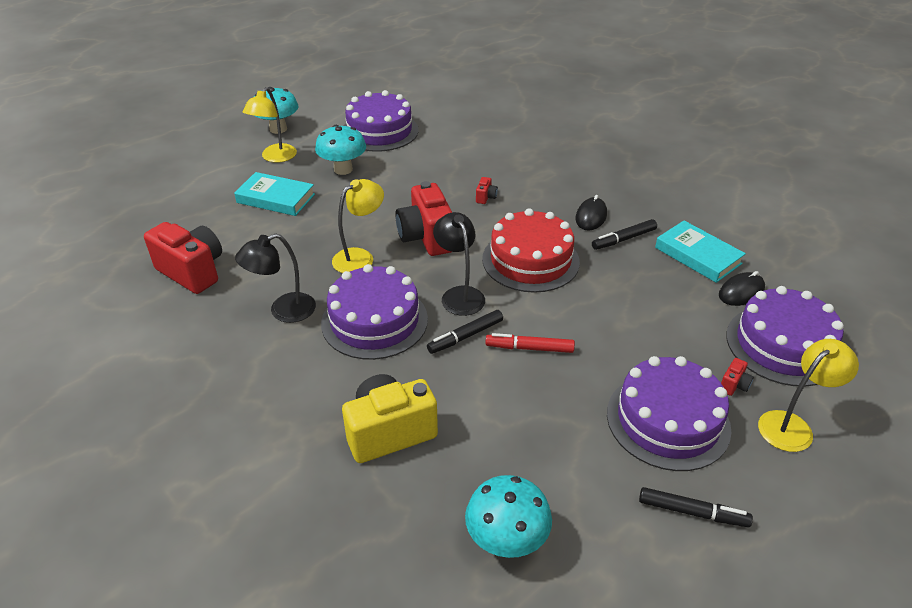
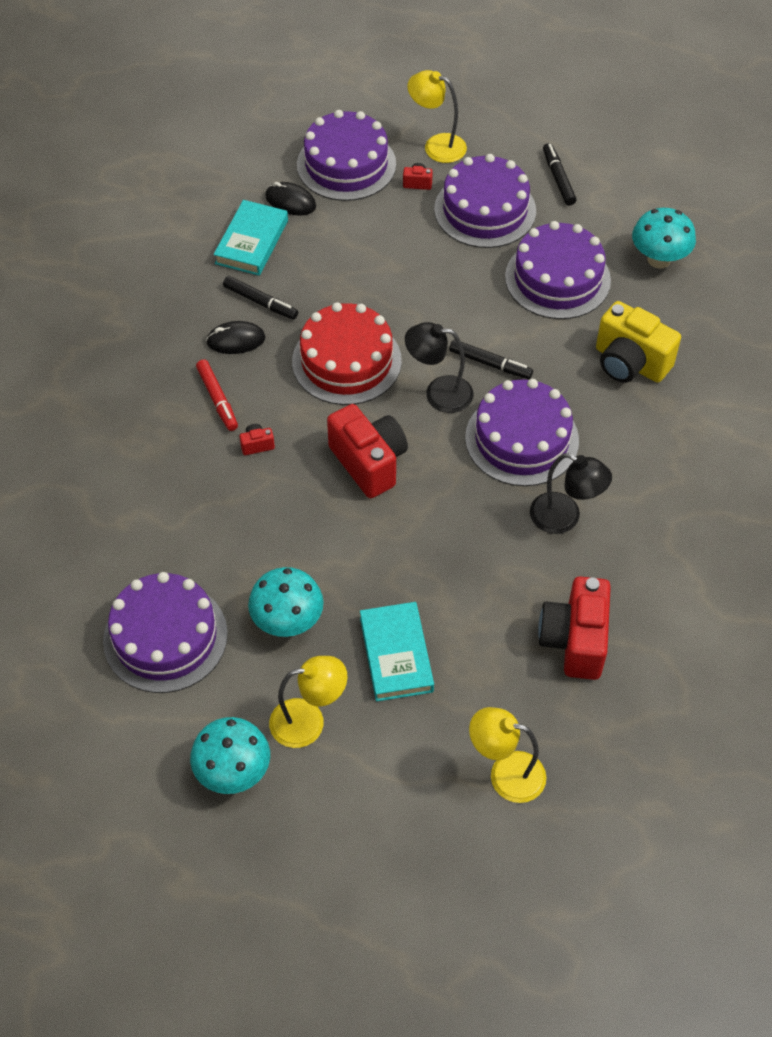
camera: 120 degrees left, 15 degrees up
yellow lamp [332,179,384,273] -> yellow lamp moved to [469,707,546,803]
red camera [395,181,452,256] -> red camera turned 75 degrees counterclockwise [327,404,408,498]
black lamp [433,212,485,316] -> black lamp turned 60 degrees clockwise [405,322,473,413]
red marker [485,333,575,353] -> red marker moved to [196,359,238,431]
none -> purple cake [505,221,611,319]

